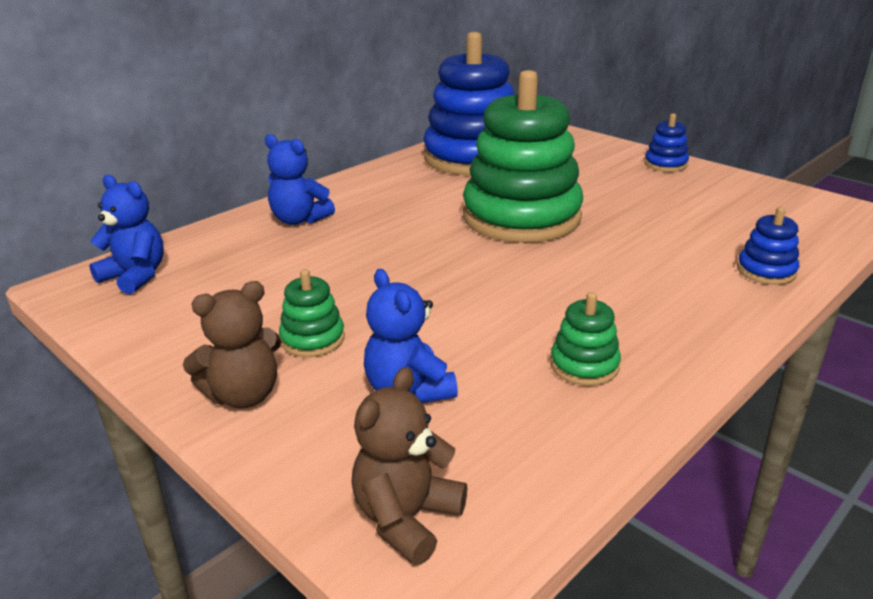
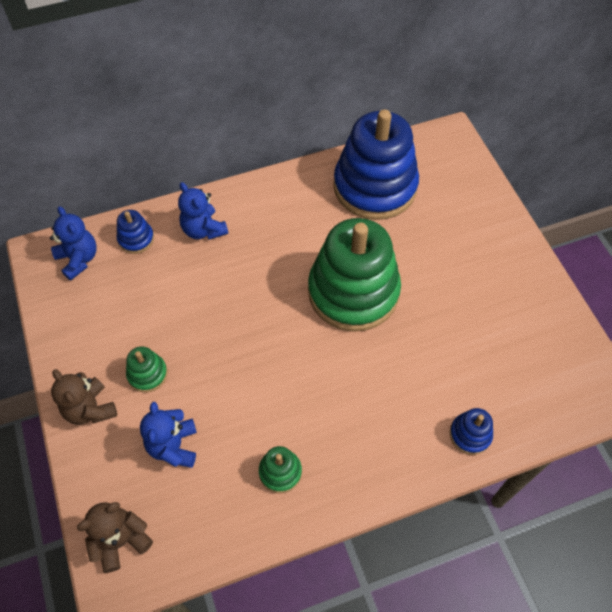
camera: 25 degrees right, 30 degrees up
brown teddy bear [183,281,282,409] -> brown teddy bear turned 60 degrees clockwise [51,369,117,425]
blue stacking toy [644,114,689,172] -> blue stacking toy moved to [117,210,154,254]

